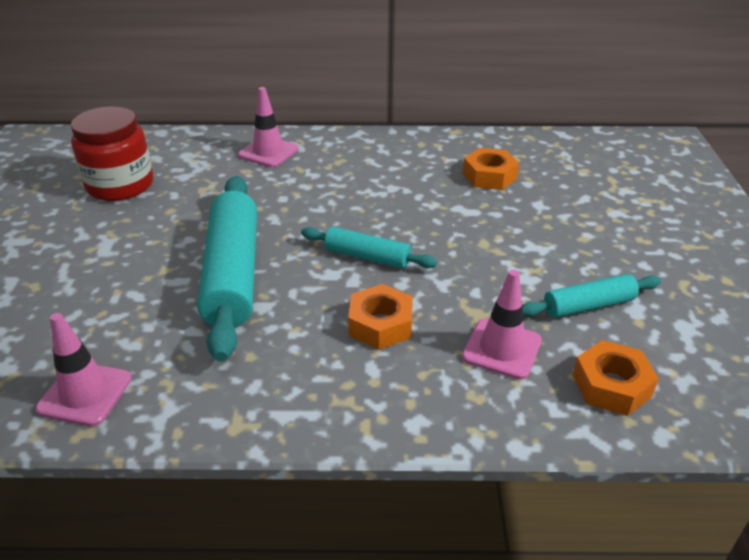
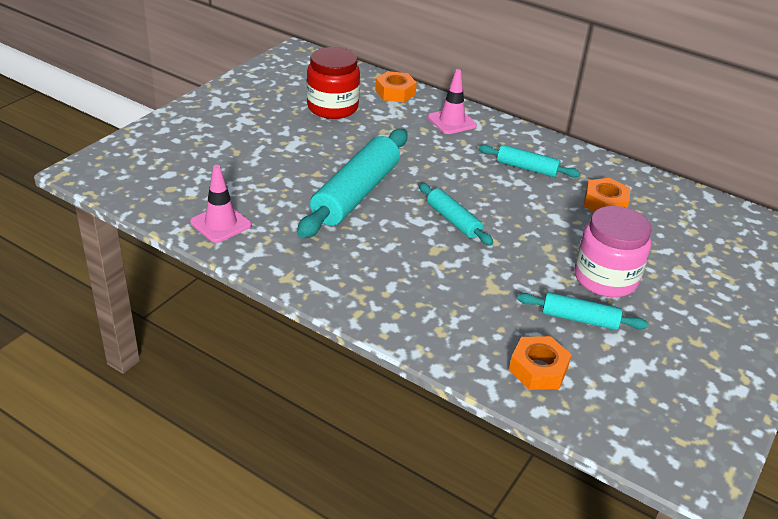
camera: 30 degrees right, 0 degrees up
orange nut [348,284,413,350] -> orange nut moved to [375,71,417,102]
pink traffic cone [462,270,542,379] -> none
none -> turquoise rolling pin [478,145,580,178]
none -> pink jar [574,206,652,297]

